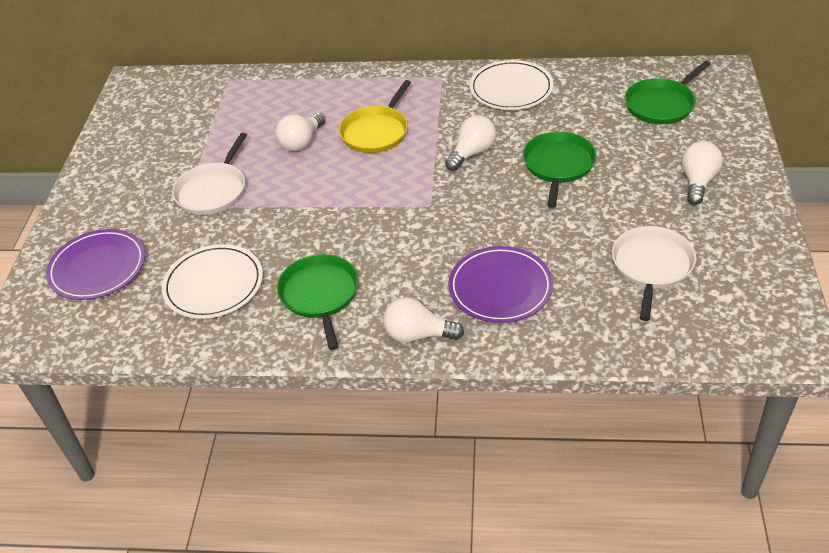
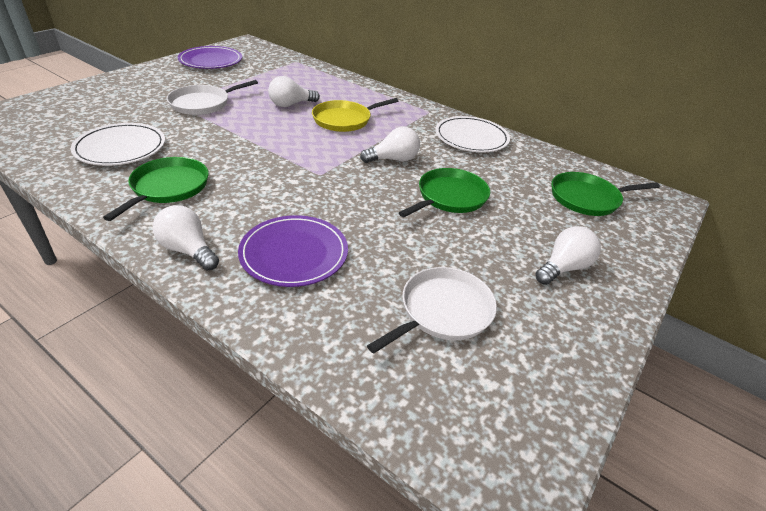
camera: 25 degrees right, 5 degrees down
purple plate [46,229,145,300] -> purple plate moved to [178,46,242,69]

